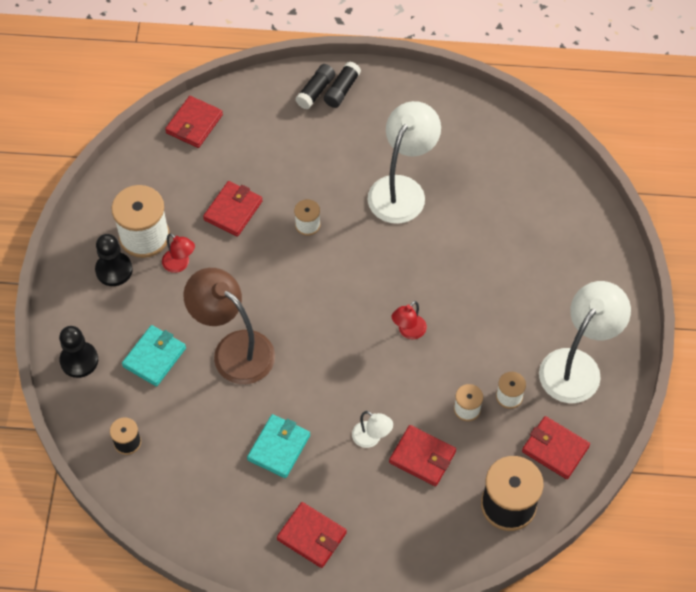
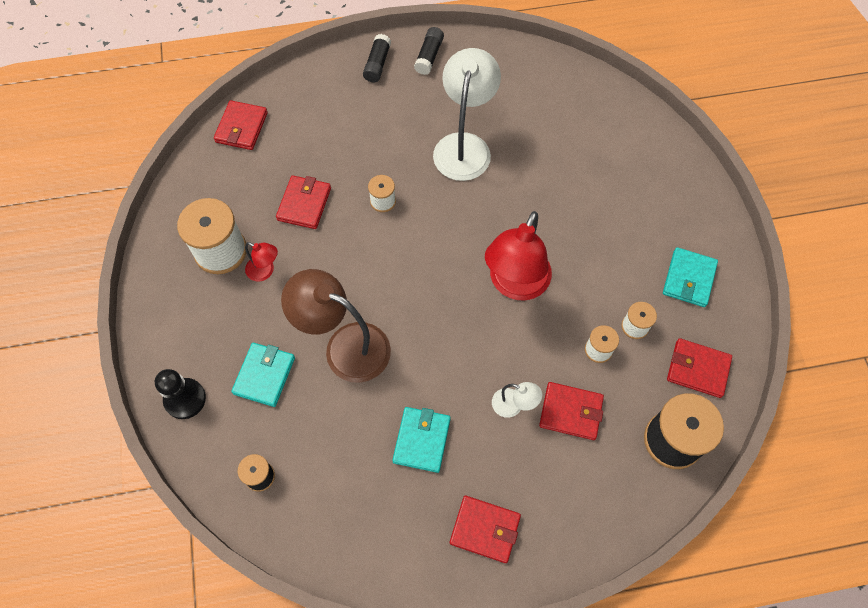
camera: 15 degrees left, 5 degrees up
black pawn [95,234,133,286] -> none
black glue stick [295,64,335,109] -> black glue stick moved to [414,27,444,75]
red lamp [392,301,427,339] -> red lamp [485,211,552,300], size x2.15
white lamp [539,281,631,403] -> turquoise wallet [663,247,718,307]

